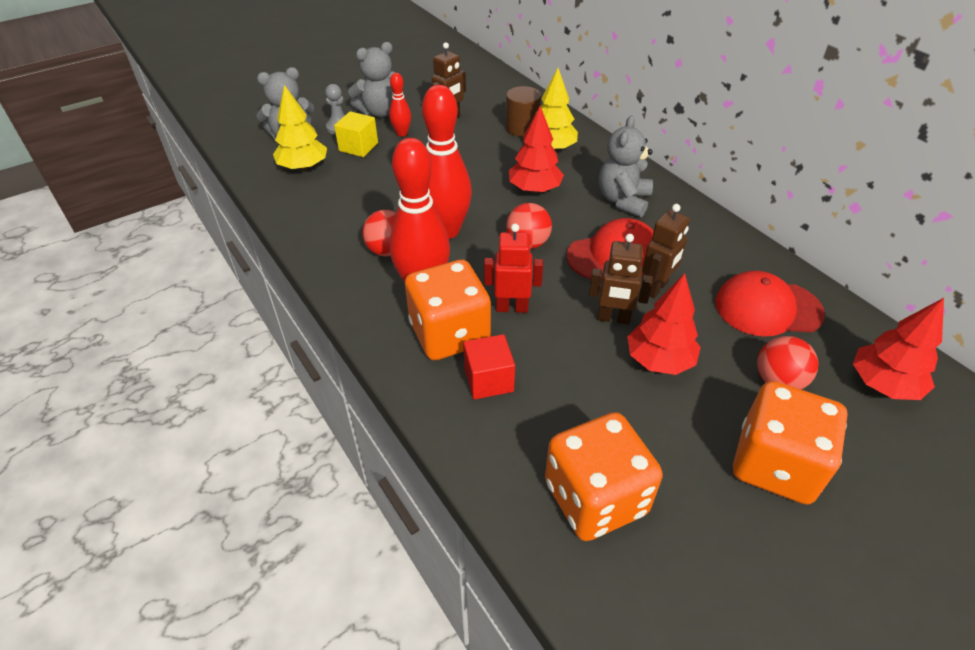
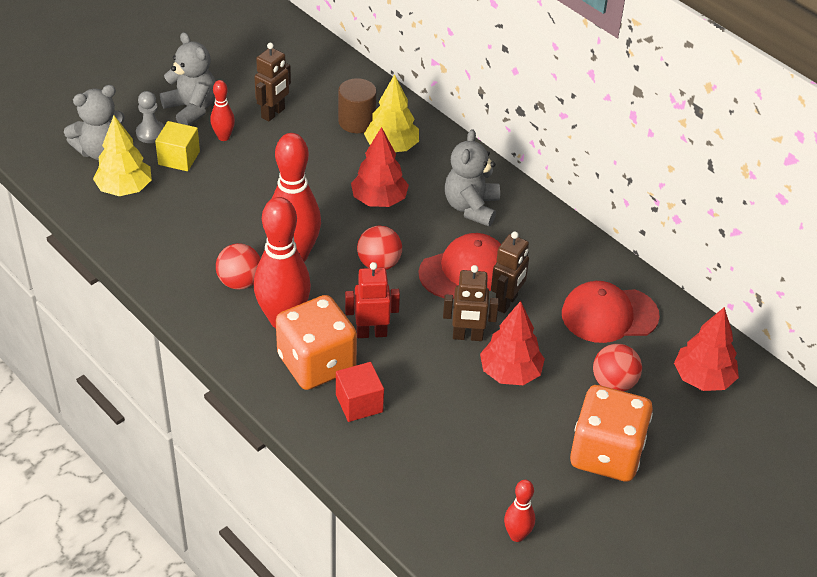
camera: 10 degrees left, 0 degrees up
grey teddy bear [348,42,395,117] -> grey teddy bear turned 90 degrees counterclockwise [160,32,215,126]
orange dice [545,412,663,541] -> none
none -> red bowling pin [504,480,535,542]

